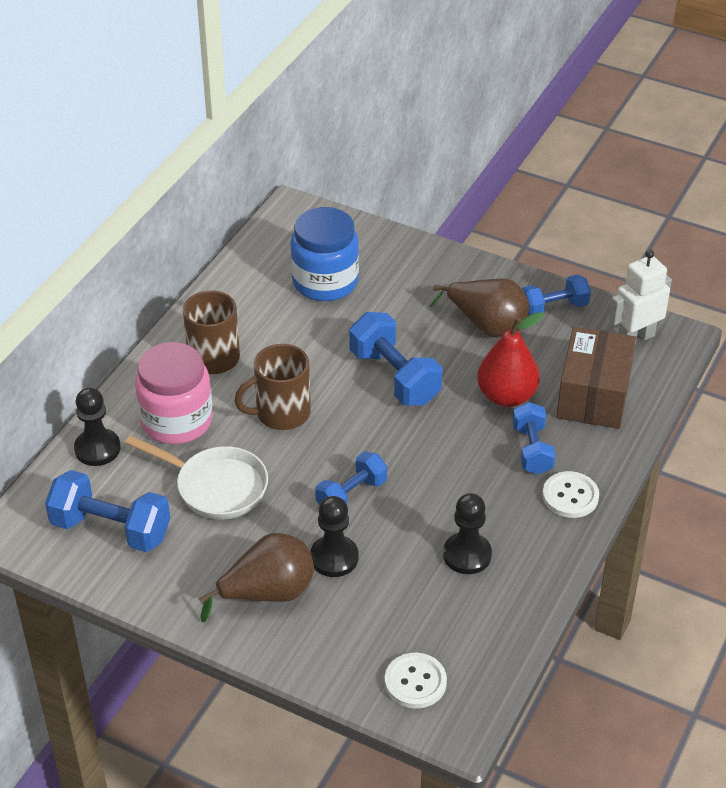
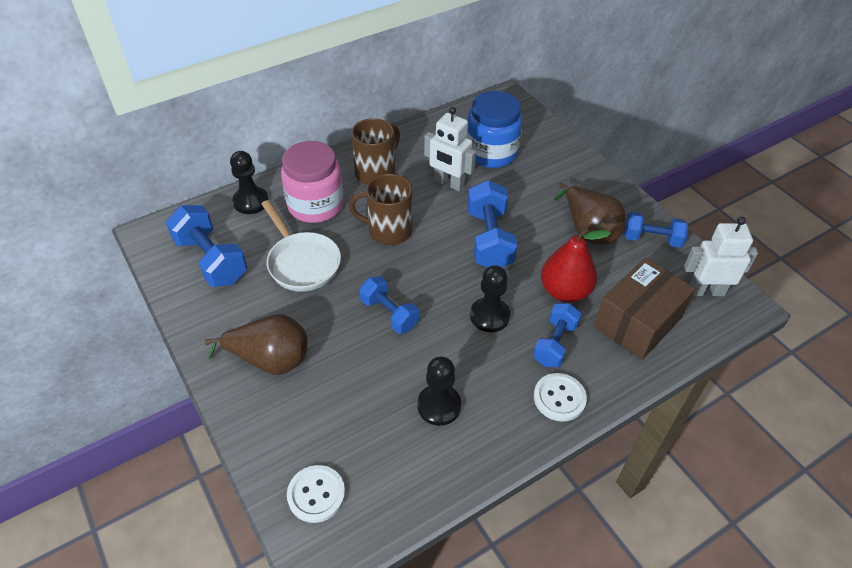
camera: 30 degrees right, 5 degrees up
black pawn [310,496,358,577] -> black pawn moved to [470,265,510,332]
blue dumbbell [315,451,387,505] -> blue dumbbell turned 60 degrees clockwise [359,276,419,334]
none -> white robot [424,107,476,191]

